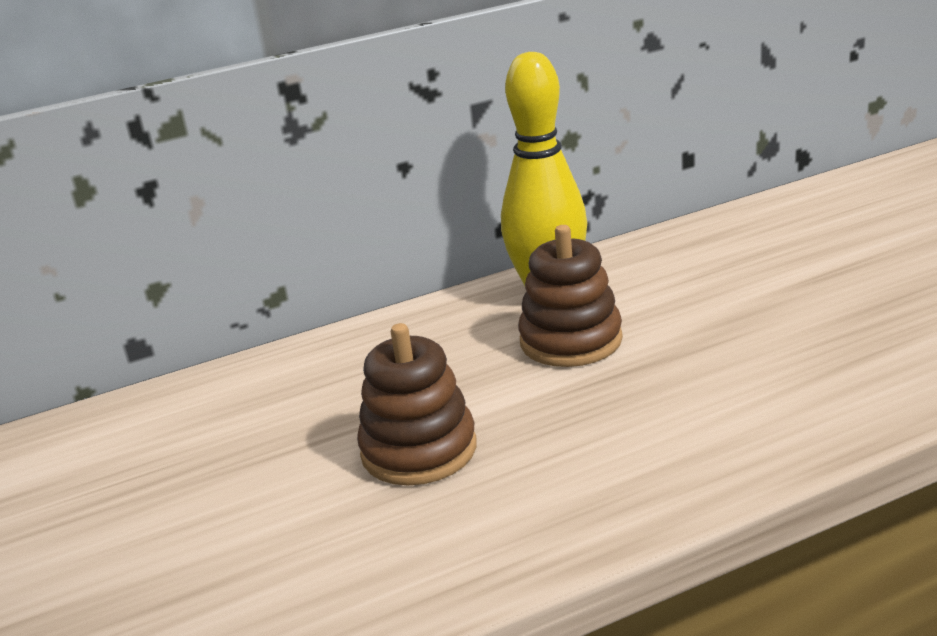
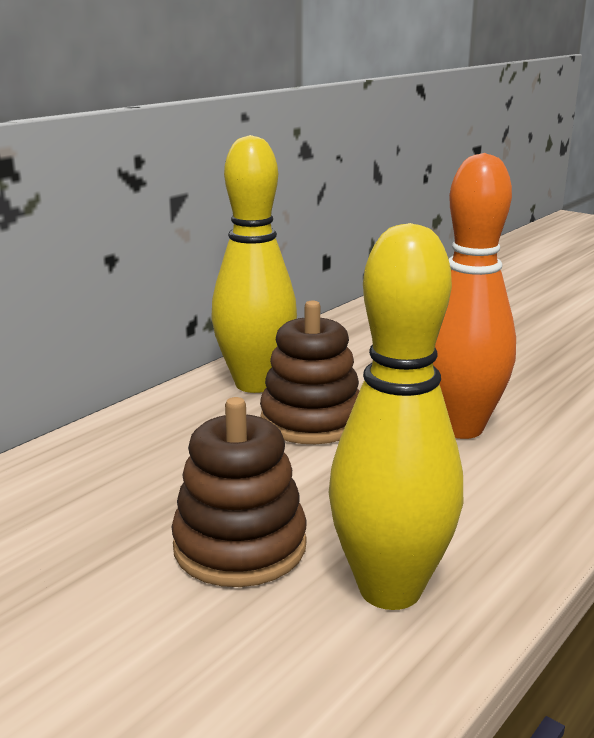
camera: 30 degrees left, 5 degrees down
none -> yellow bowling pin [329,223,463,610]
none -> orange bowling pin [433,153,516,439]

